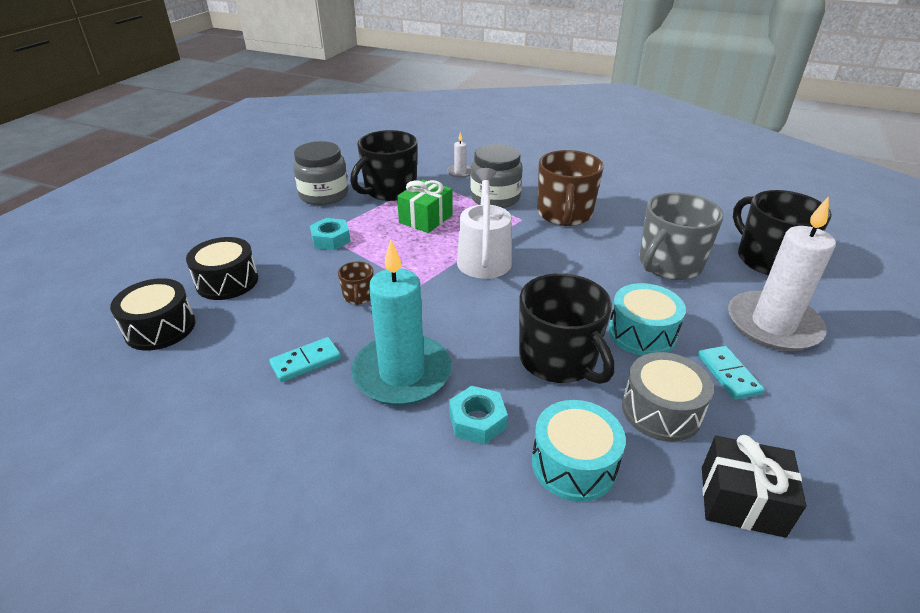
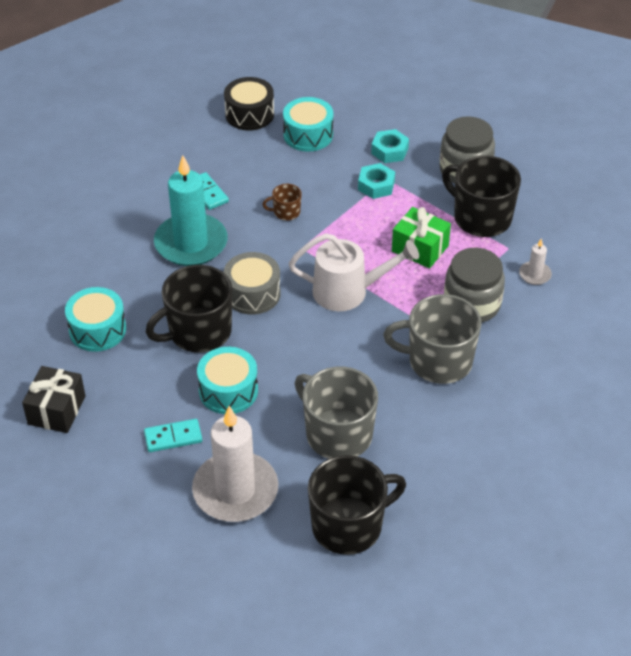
camera: 90 degrees right, 10 degrees up
black drum [186,237,258,300] -> turquoise drum [283,97,333,152]
turquoise nut [449,386,508,445] -> turquoise nut moved to [371,129,409,163]
brown mug [538,150,604,226] -> grey mug [383,294,482,384]
grey drum [622,352,714,442] -> grey drum moved to [224,252,281,315]

